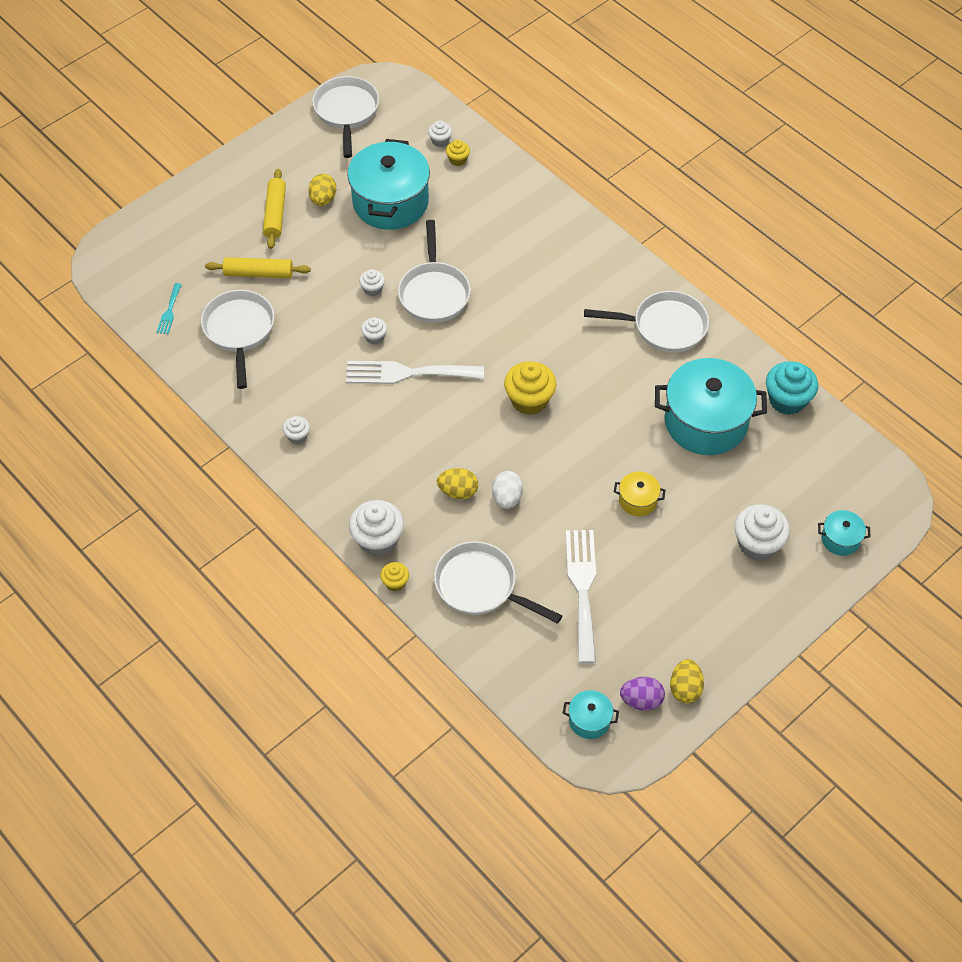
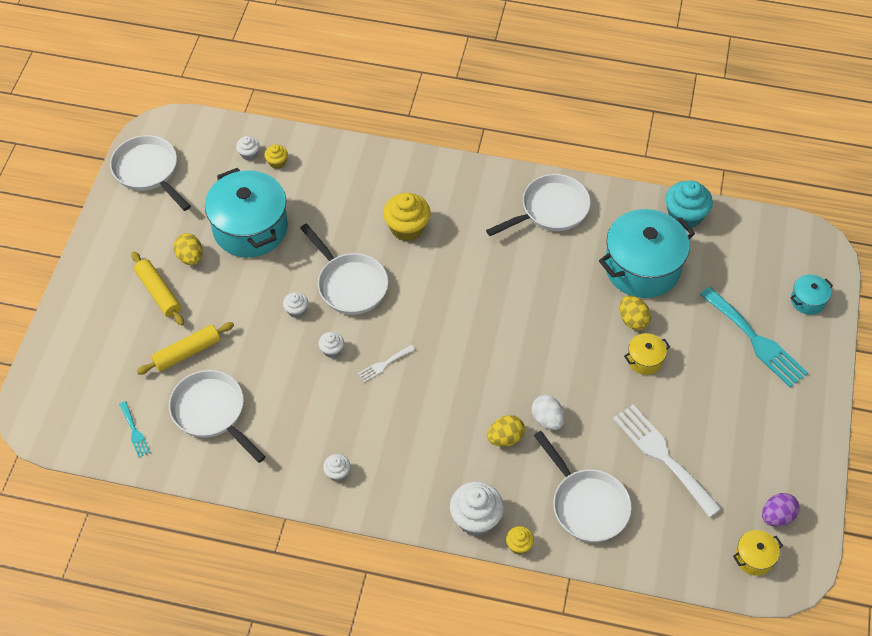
camera: 35 degrees left, 0 degrees up
white fork [346,361,484,384] -> white fork [358,345,415,382], size x0.47
white pan [434,541,562,624] -> white pan turned 120 degrees counterclockwise [534,431,632,542]
yellow cupcake [504,361,556,415] -> yellow cupcake moved to [383,193,430,241]
turquoise pot [563,690,619,739] -> yellow pot [733,530,783,576]
yellow egg [670,659,704,703] -> yellow egg moved to [620,295,651,330]
white cupcake [734,504,790,560] -> turquoise fork [700,287,808,387]

